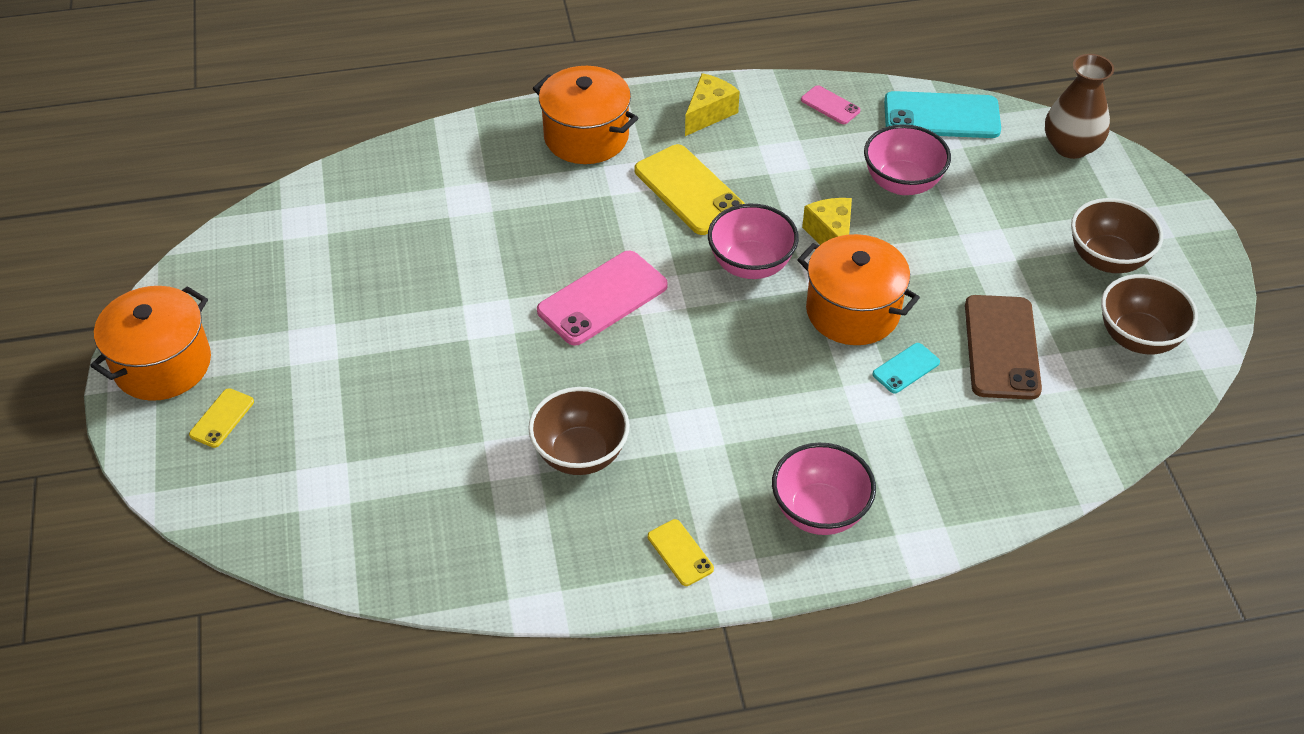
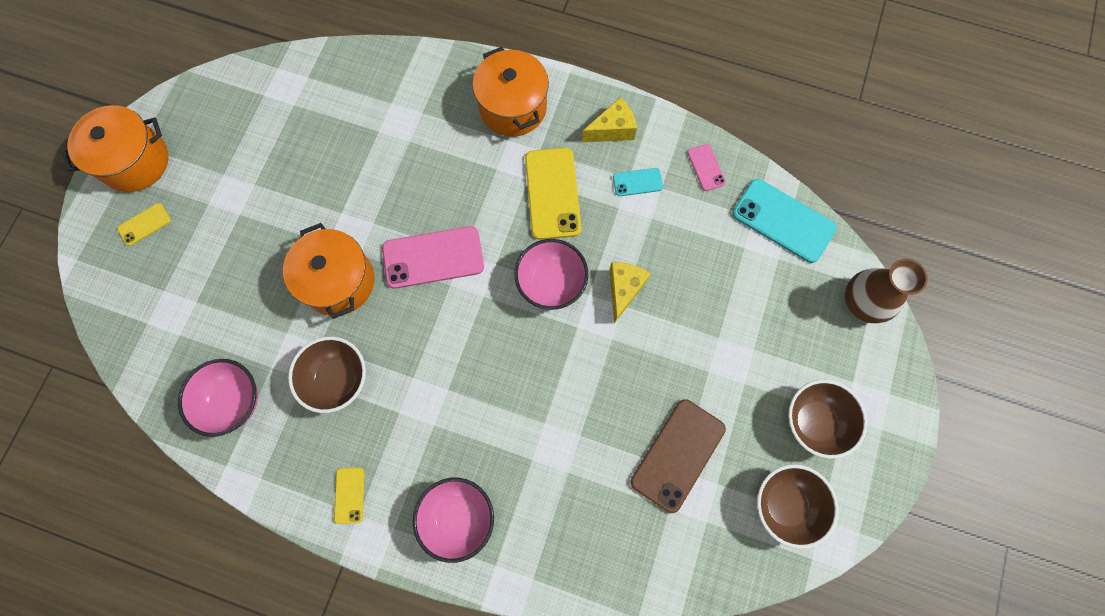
camera: 30 degrees right, 25 degrees up
orange pot [797,234,920,345] -> orange pot moved to [283,223,374,319]
pink bowl [864,124,951,195] -> pink bowl moved to [178,359,258,437]
turquoise phone [873,343,940,393] -> turquoise phone moved to [613,168,663,196]

